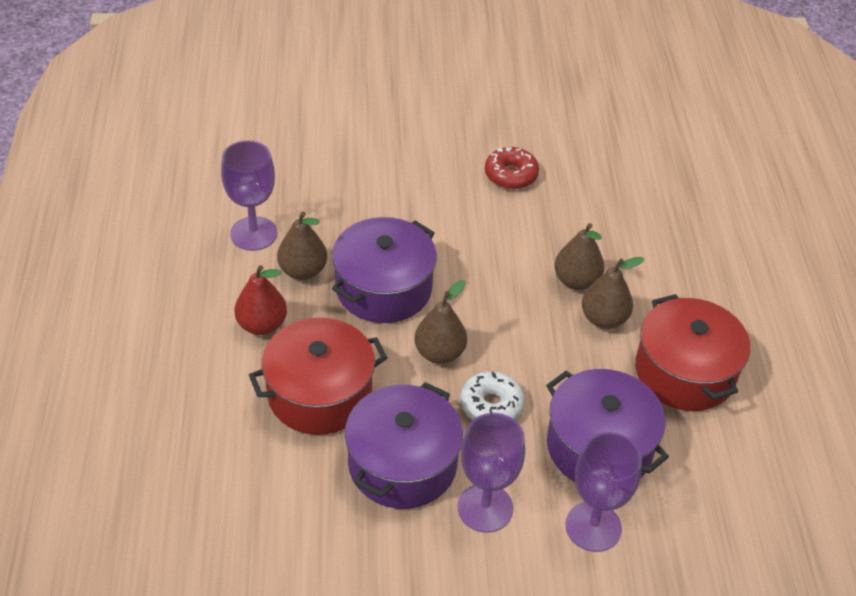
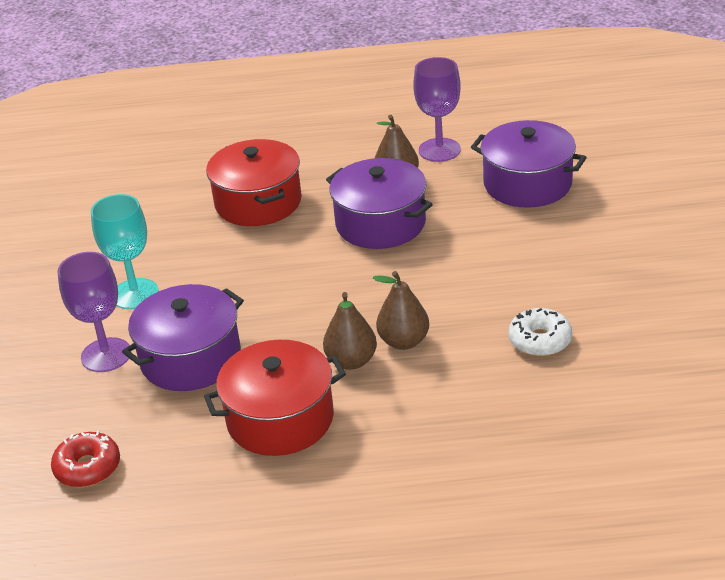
camera: 95 degrees right, 10 degrees down
red pear [234,265,287,335] -> none
purple pot [345,382,463,509] -> purple pot moved to [471,120,587,208]
brown pear [415,280,467,364] -> none
purple goblet [458,413,525,532] -> turquoise goblet [91,194,159,309]
white donut [460,371,525,420] -> white donut moved to [508,308,572,356]
red donut [485,147,539,189] -> red donut moved to [51,431,120,487]

